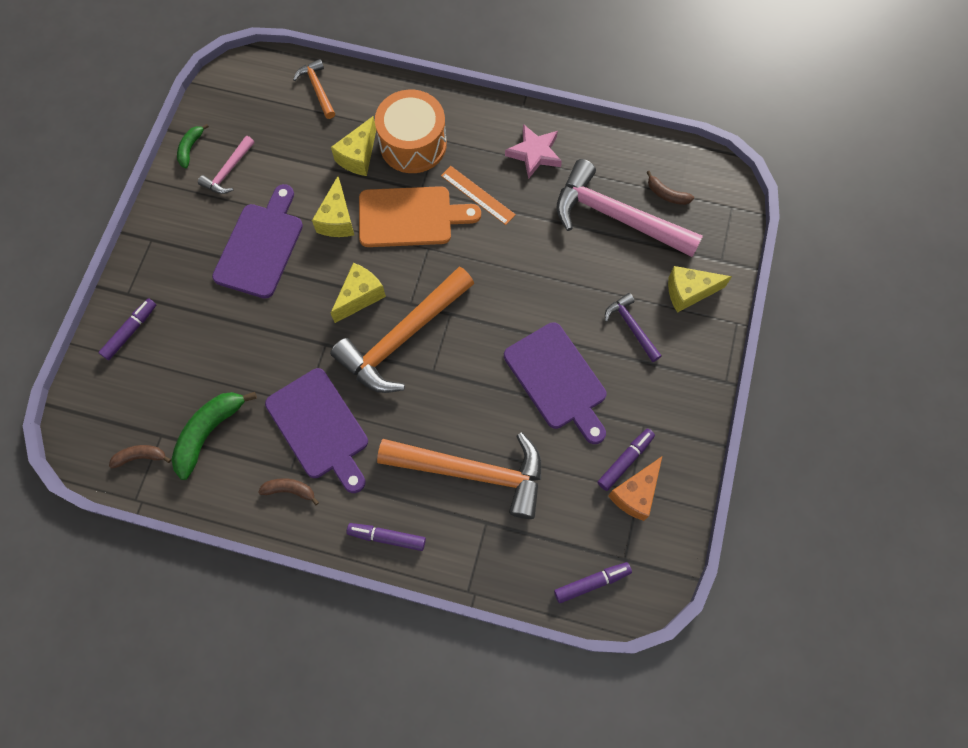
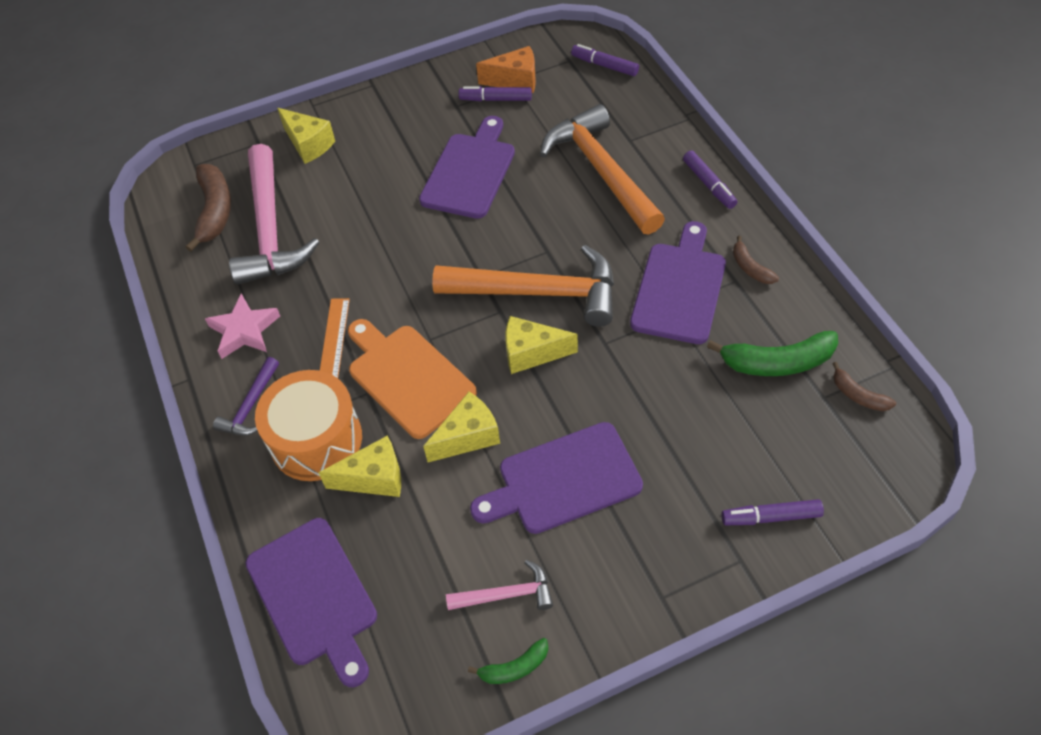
camera: 125 degrees left, 15 degrees down
orange hammer [293,59,335,119] -> purple cutting board [245,518,377,687]
purple hammer [605,293,662,362] -> purple hammer moved to [213,357,279,436]
brown banana [646,171,694,205] -> brown banana [186,164,231,252], size x1.82

